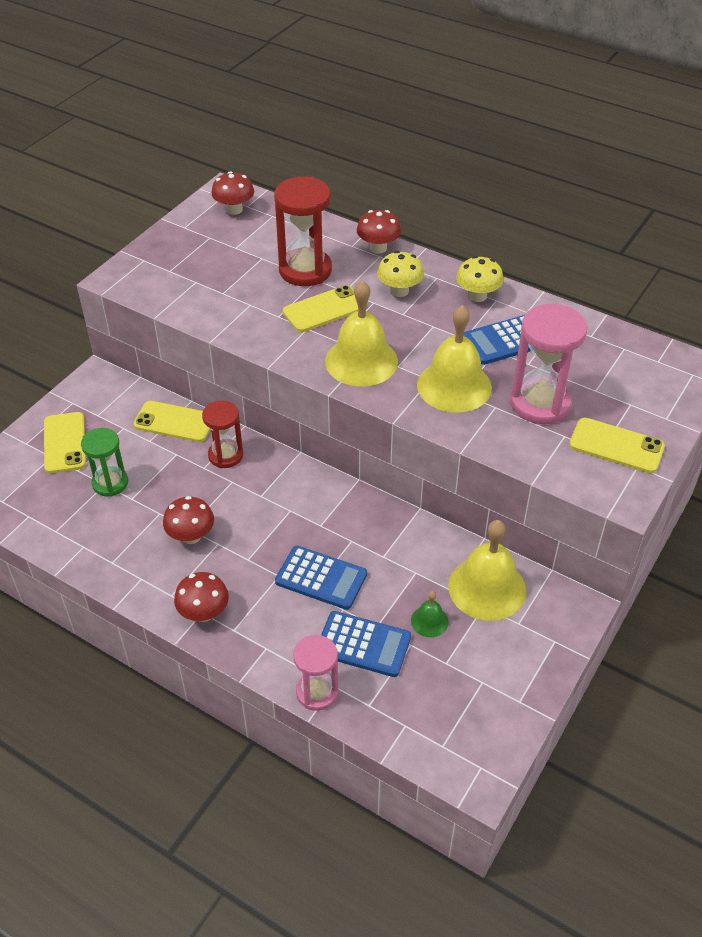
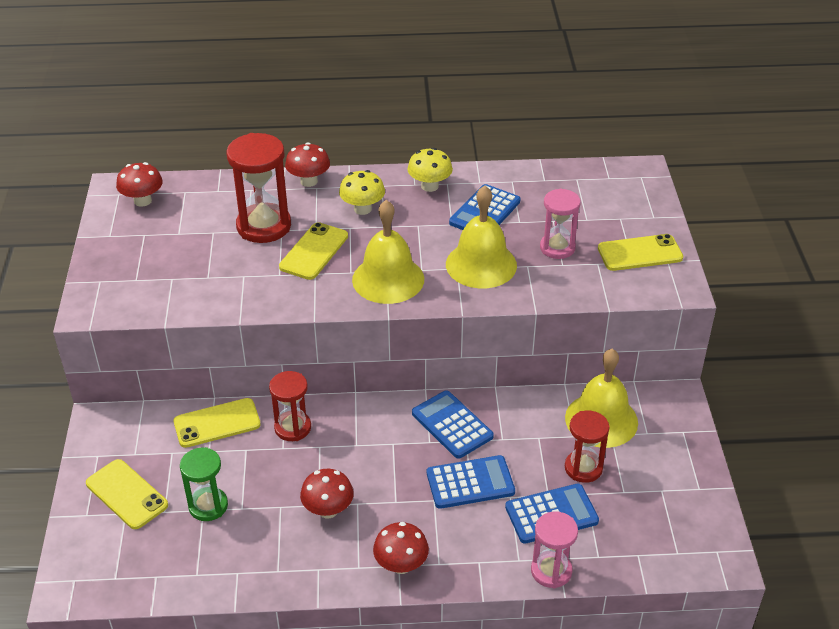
camera: 35 degrees left, 5 degrees down
green bell [411,591,448,637] -> red hourglass [565,411,610,483]
pink hourglass [510,304,587,424] -> pink hourglass [540,188,581,259], size x0.63
none -> blue calculator [412,390,494,459]

